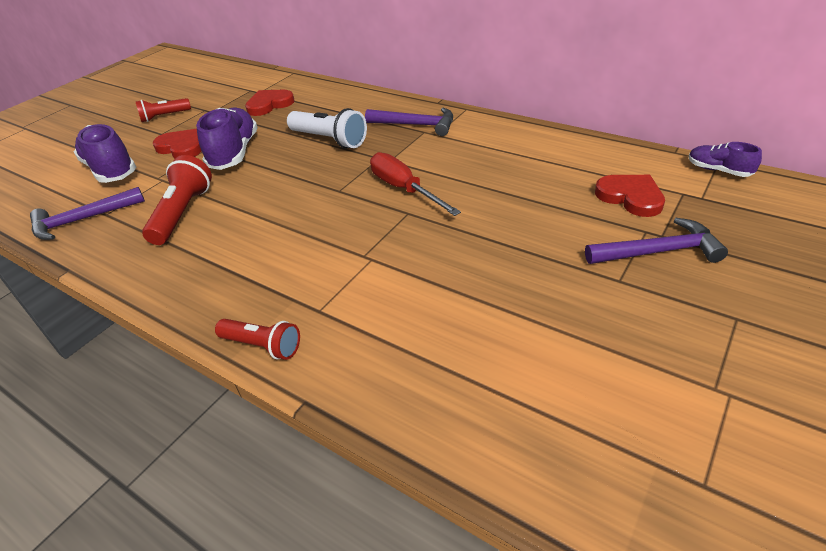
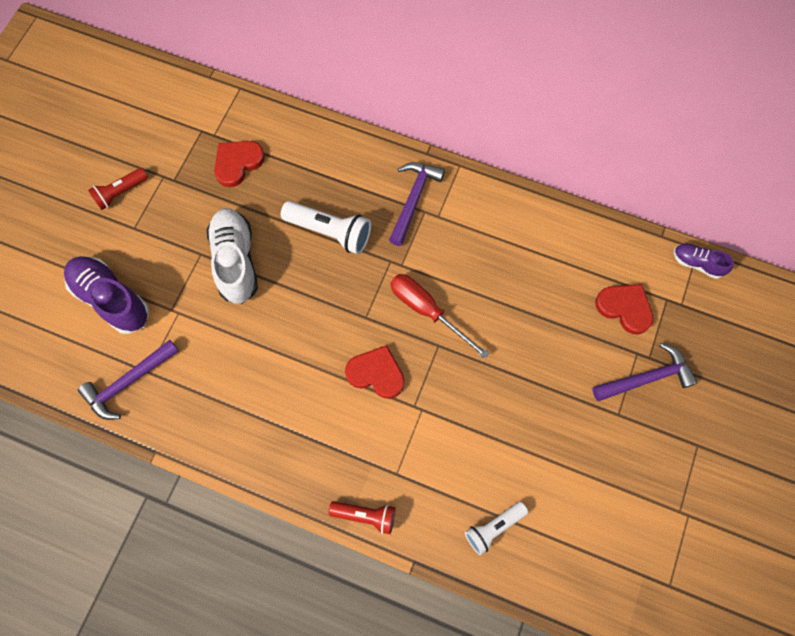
camera: 15 degrees left, 30 degrees up
red flashlight [142,155,212,245] -> none
red heart [153,129,201,158] -> red heart moved to [345,345,405,399]
purple shoe [196,108,258,170] -> white shoe [206,208,258,304]
purple hammer [365,108,453,136] -> purple hammer turned 75 degrees counterclockwise [389,162,445,246]
none -> white flashlight [465,502,528,555]

